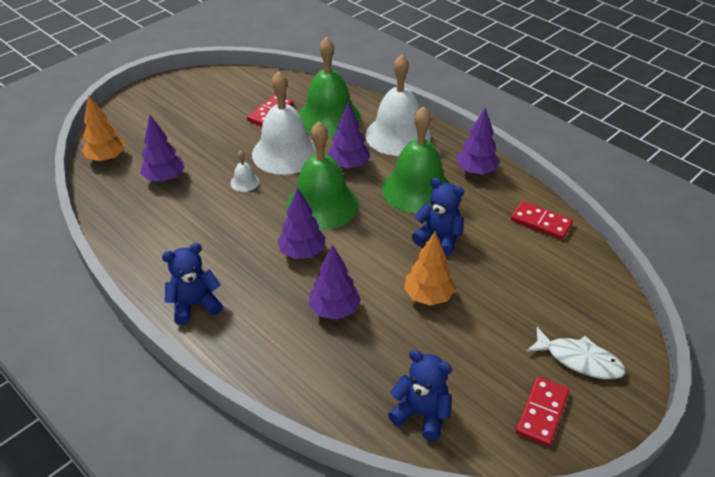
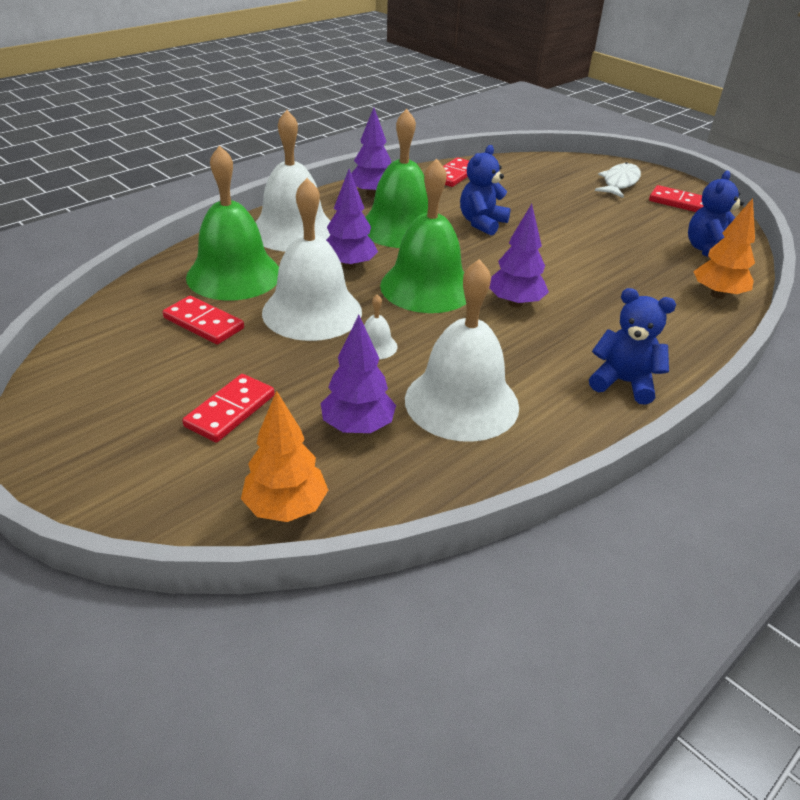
camera: 90 degrees left, 5 degrees down
blue teddy bear [162,243,223,325] -> blue teddy bear turned 135 degrees clockwise [589,288,676,405]
purple tree [309,245,361,320] -> none
orange tree [404,232,456,306] -> orange tree moved to [693,198,755,299]
none -> red domino [182,374,275,443]
none -> white bell [405,259,519,442]

